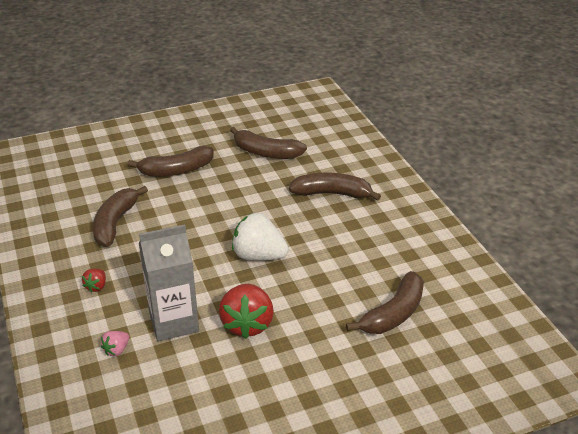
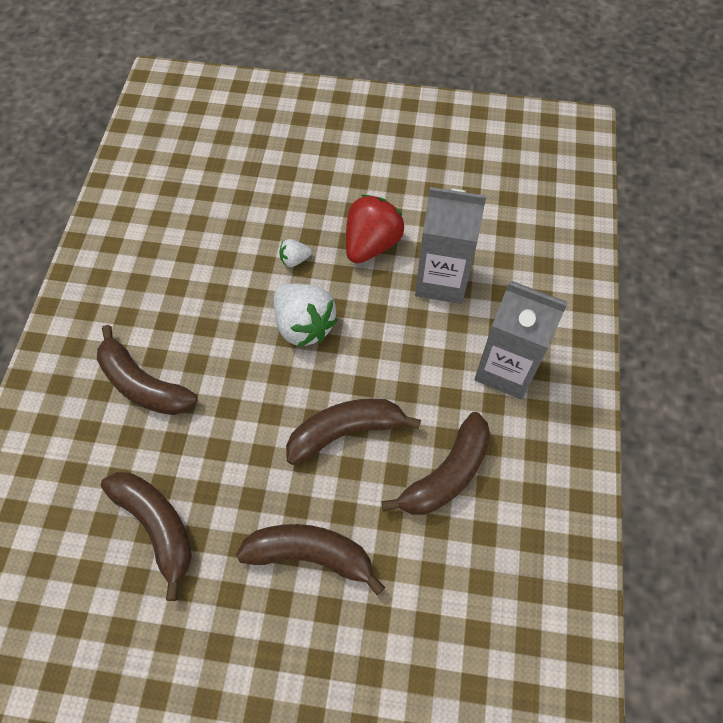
camera: 150 degrees left, 25 degrees up
red strawberry [82,269,106,292] -> grey carton [474,281,568,400]
pink strawberry [101,331,129,356] -> none
brown banana [346,271,424,334] -> brown banana moved to [286,398,421,465]
none -> white strawberry [279,239,312,267]

